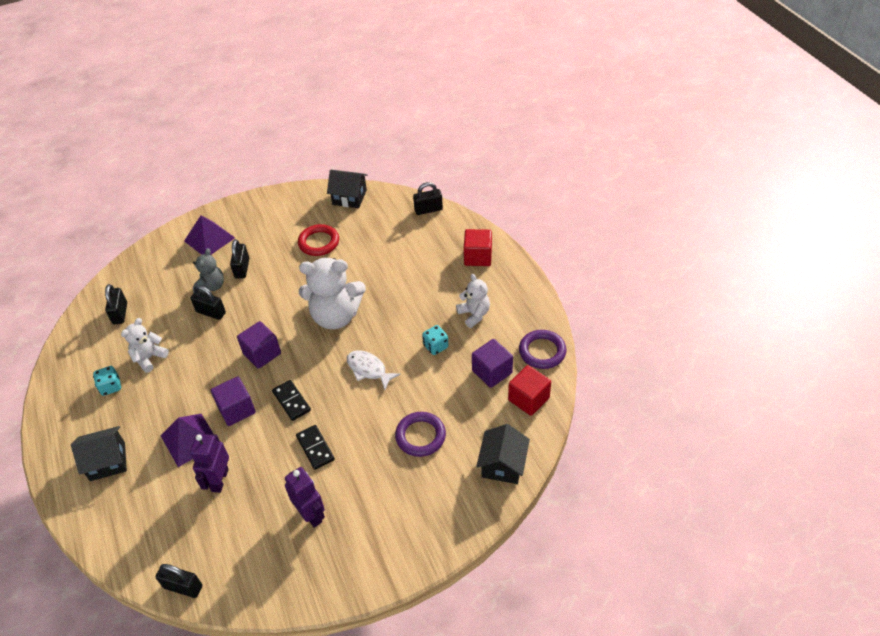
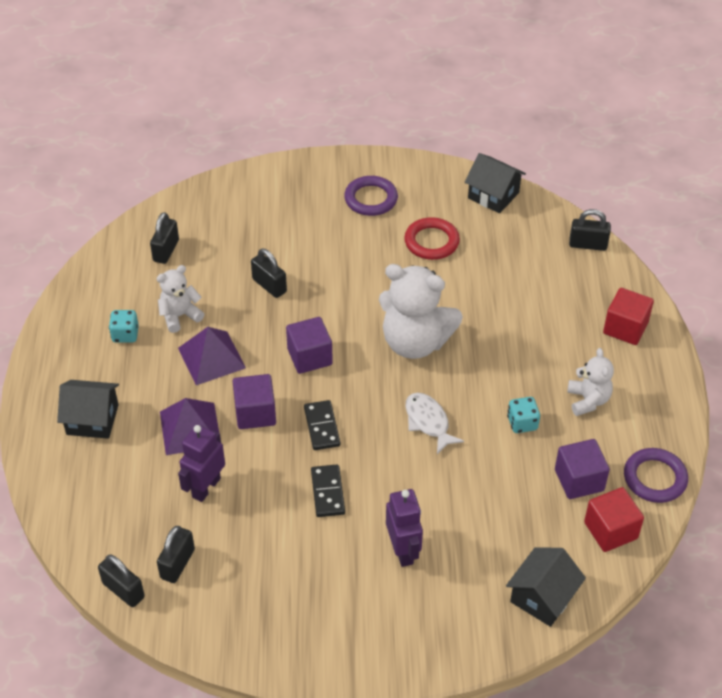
camera: 20 degrees right, 0 degrees up
purple pyramid [184,215,235,255] -> purple pyramid moved to [178,327,246,385]
grey teddy bear [193,248,224,293] -> none
black padlock [230,239,249,279] -> black padlock moved to [157,526,195,583]
purple robot [285,467,325,528] -> purple robot moved to [386,489,423,567]
purple ring [395,412,446,457] -> purple ring moved to [344,176,398,216]

